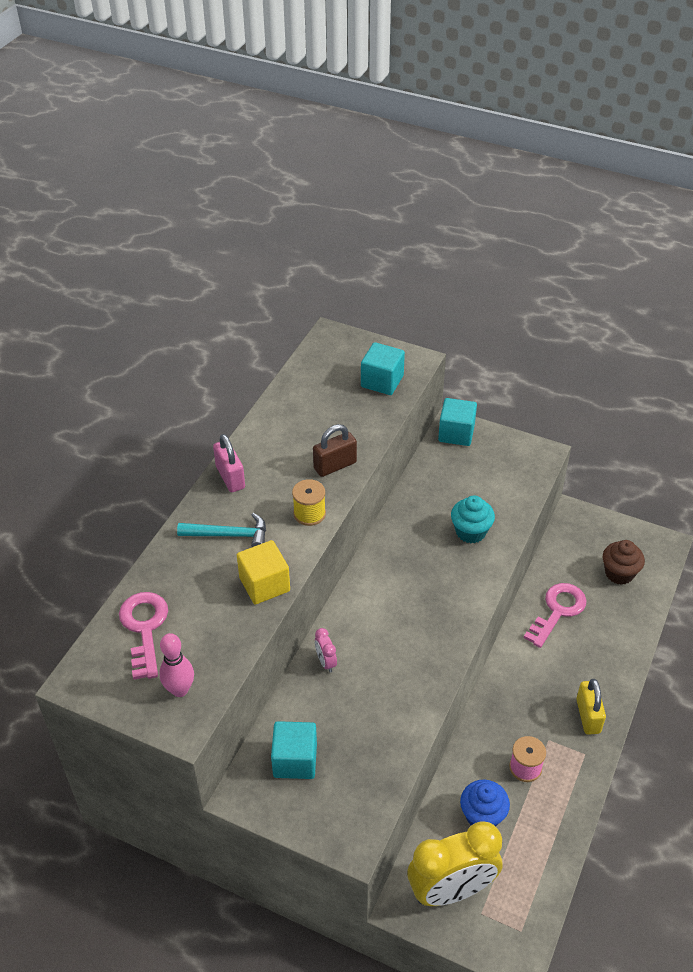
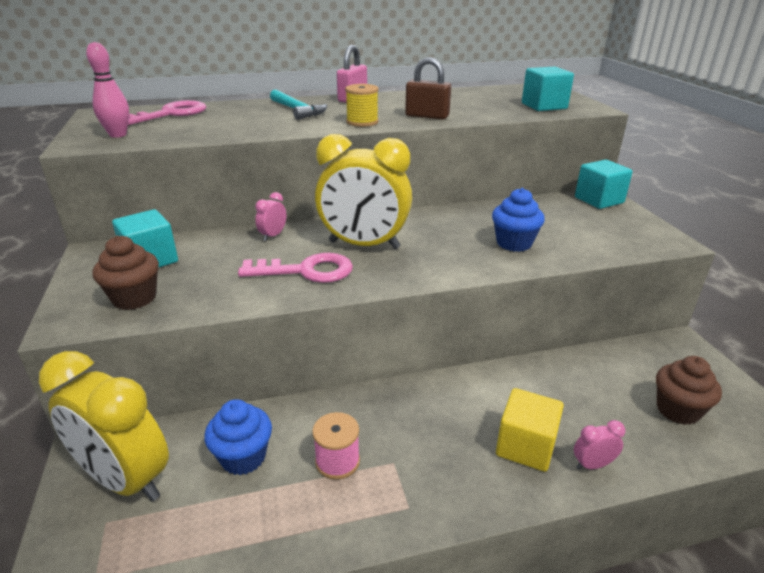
camera: 50 degrees right, 15 degrees down
yellow cube [237,540,290,604] -> yellow cube moved to [496,388,564,472]
turquoise cupcake [451,496,495,543] -> blue cupcake [492,188,545,252]
pink key [524,583,587,648] -> pink key moved to [238,253,353,283]
yellow padlock [576,679,606,735] -> none
none -> brown cupcake [92,235,159,310]
none -> yellow clock [315,134,412,249]
none -> pink clock [574,420,625,469]

